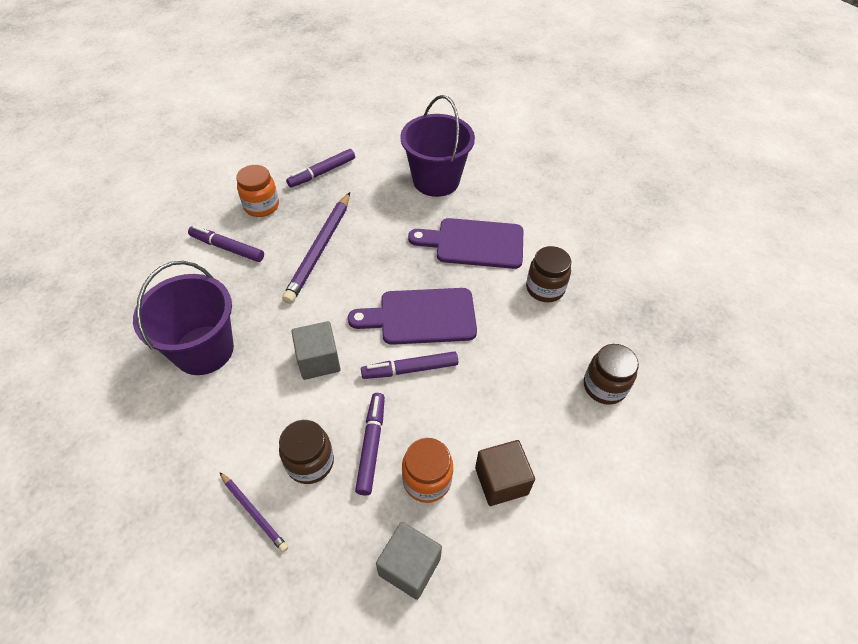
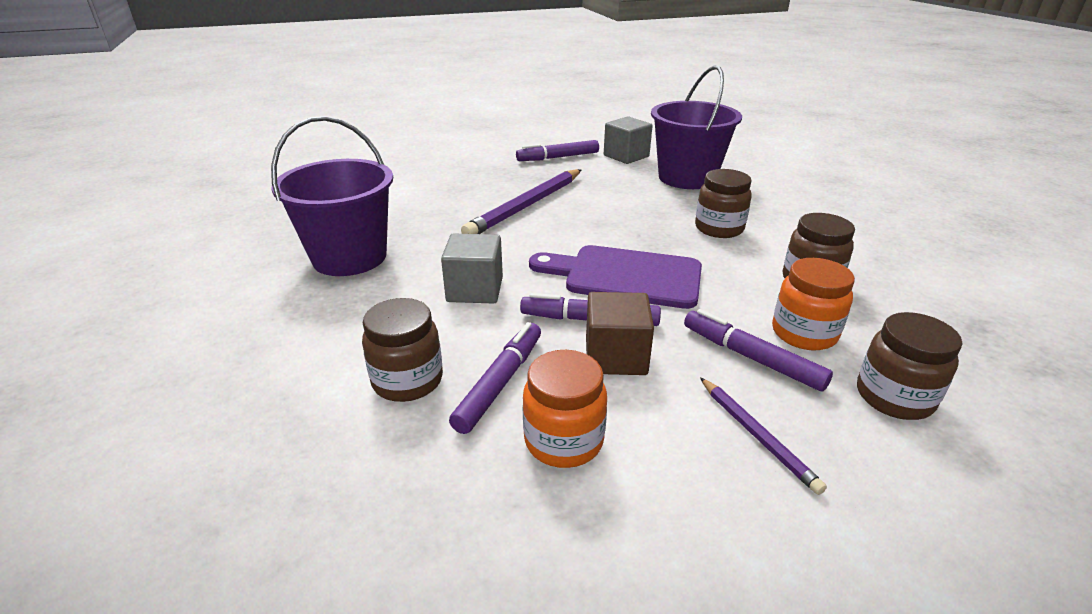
camera: 20 degrees right, 20 degrees down
purple marker [188,226,264,262] -> purple marker moved to [684,309,833,391]
purple pencil [220,472,288,552] -> purple pencil moved to [700,377,827,495]
orange jar [236,165,279,217] -> orange jar moved to [772,258,855,350]
grey cube [376,522,442,600] -> grey cube moved to [604,116,653,164]
purple cutting board [408,218,523,269] -> brown jar [695,169,752,238]
brown cube [475,440,535,506] -> brown cube moved to [586,292,654,375]

